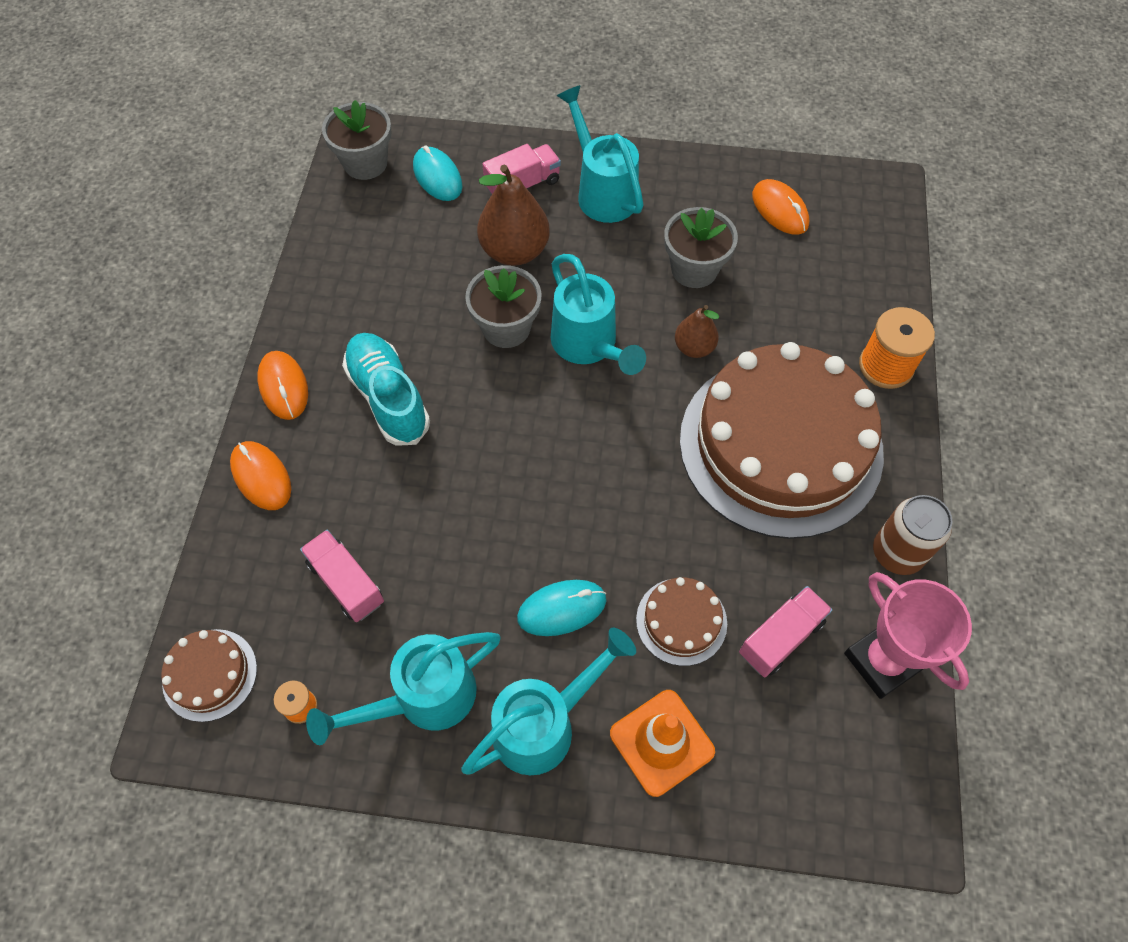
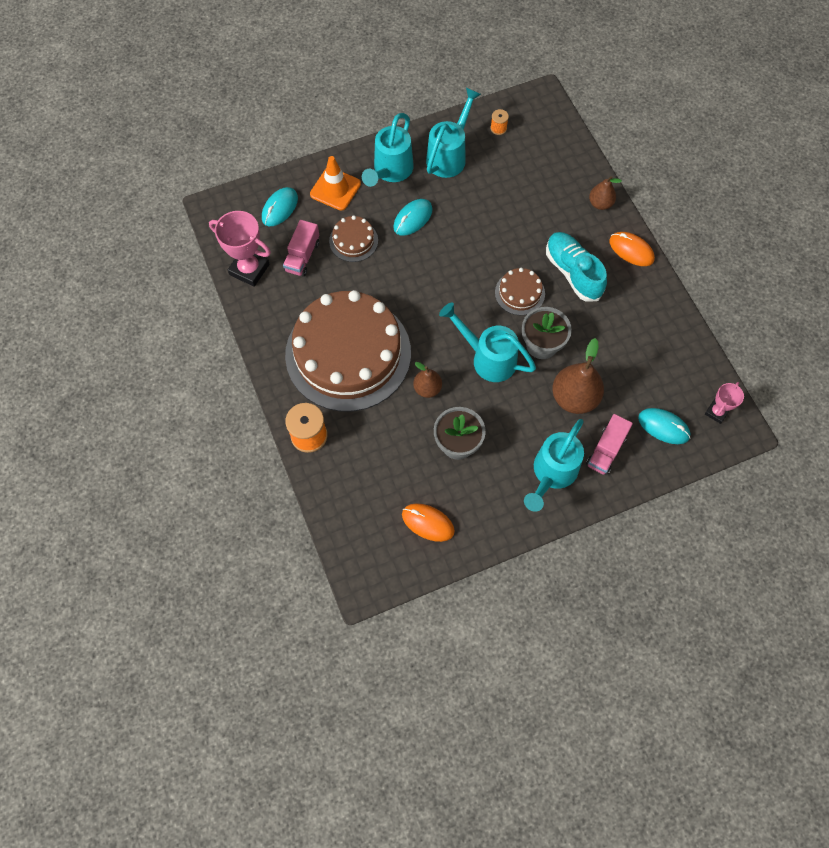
camera: 150 degrees right, 5 degrees up
brown cake [161,629,257,722] -> brown cake moved to [495,268,545,315]
orange mouse [230,441,291,510] -> brown pear [589,176,622,210]
pink truck [300,530,384,622] -> none
grey flower pot [322,100,392,180] -> pink trophy [705,382,744,424]
turquoise shoe [342,333,430,446] -> turquoise shoe turned 150 degrees counterclockwise [546,232,607,302]
turquoise watering can [557,85,643,223] -> turquoise watering can turned 90 degrees clockwise [524,419,584,512]
brown can [873,495,952,575] -> none
none -> turquoise mouse [262,187,298,226]

